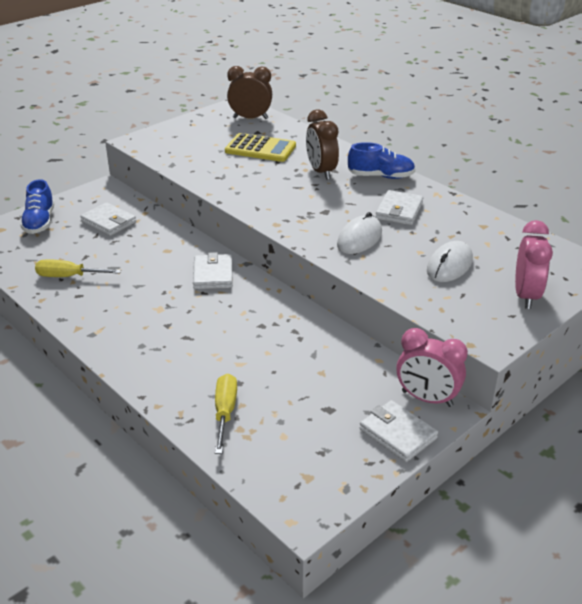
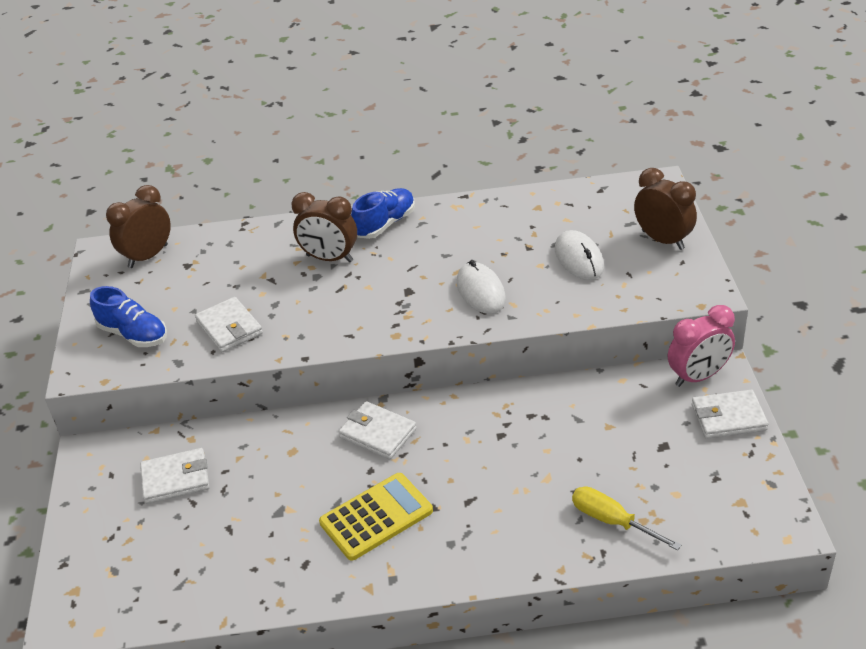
camera: 50 degrees left, 5 degrees up
blue shoe [20,179,55,234] -> blue shoe moved to [90,286,167,347]
yellow screwdriver [35,259,121,277] -> none
yellow calculator [225,133,296,162] -> yellow calculator moved to [319,473,433,561]
white wallet [375,190,423,225] -> white wallet moved to [195,297,263,352]
pink clock [515,220,553,309] -> brown clock [634,168,697,250]

